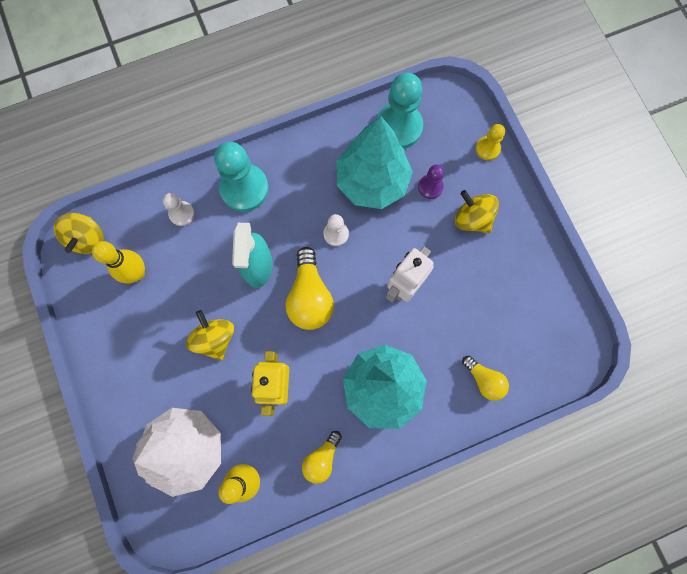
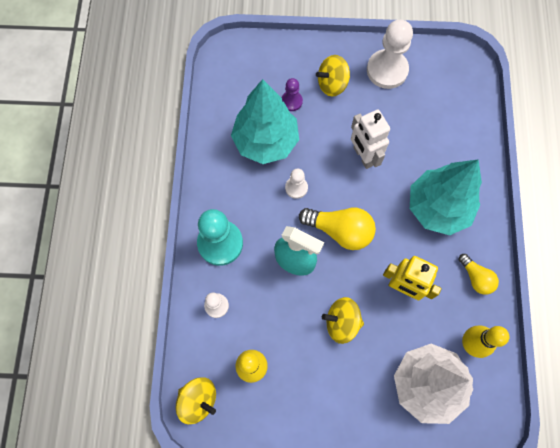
camera: 65 degrees left, 5 degrees down
turquoise pawn [376,73,423,149] -> none
yellow light bulb [462,356,509,401] -> none
yellow pawn [476,124,505,160] -> none
none -> white pawn [367,20,413,89]

